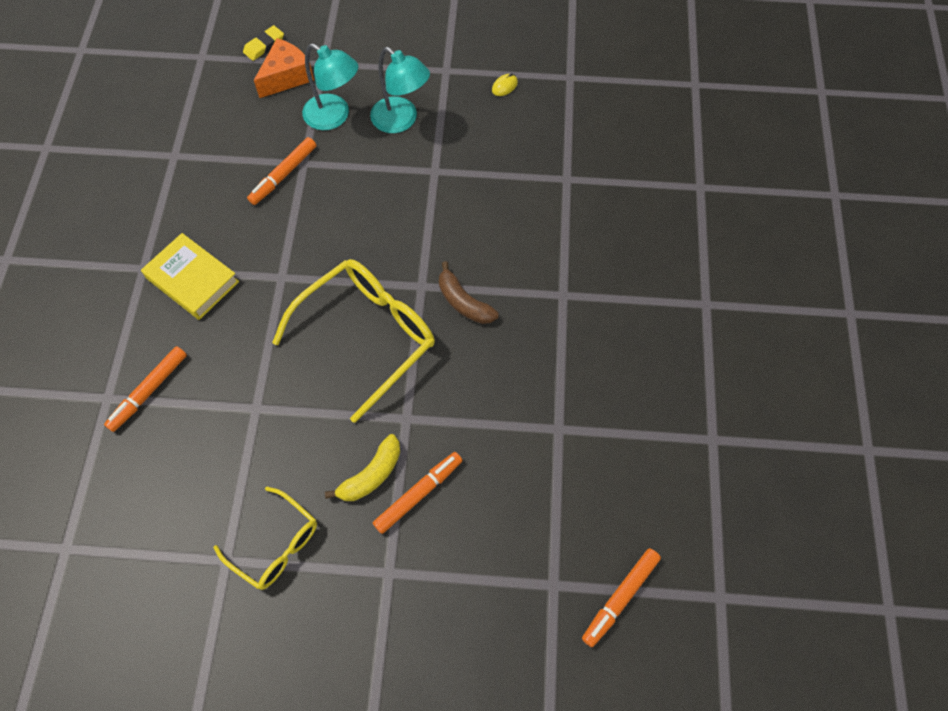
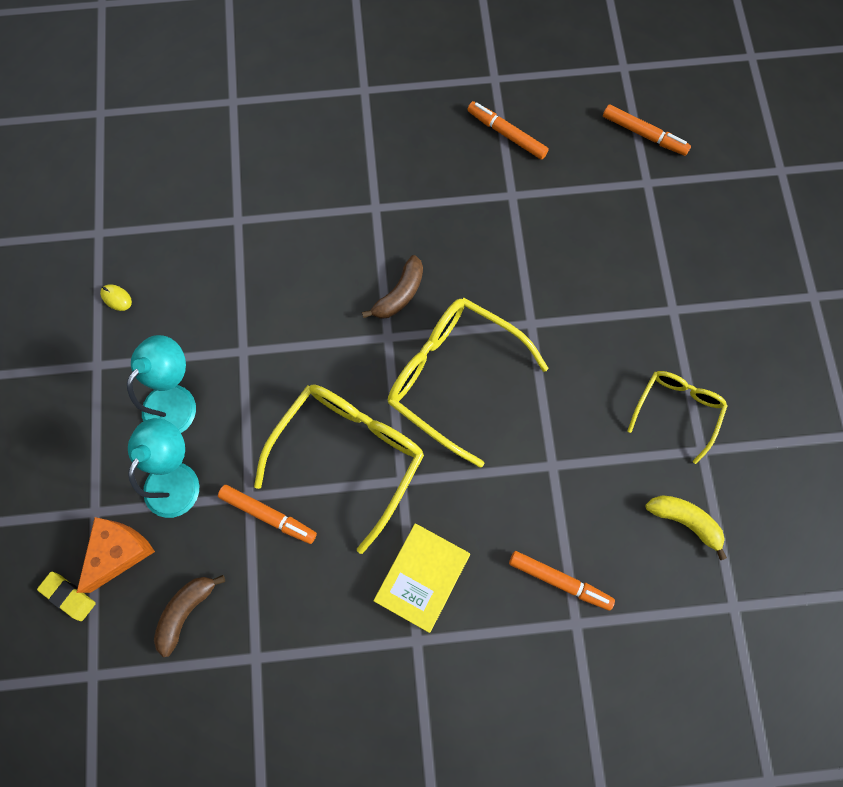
camera: 100 degrees left, 10 degrees up
orange cheese [254,38,314,98] -> orange cheese turned 90 degrees clockwise [77,517,155,593]
yellow banana [325,434,400,501] -> yellow banana moved to [646,495,727,560]
orange marker [373,452,463,534] -> orange marker moved to [467,101,549,160]
none -> brown banana [154,575,225,657]
none -> yellow glasses [254,384,424,554]

